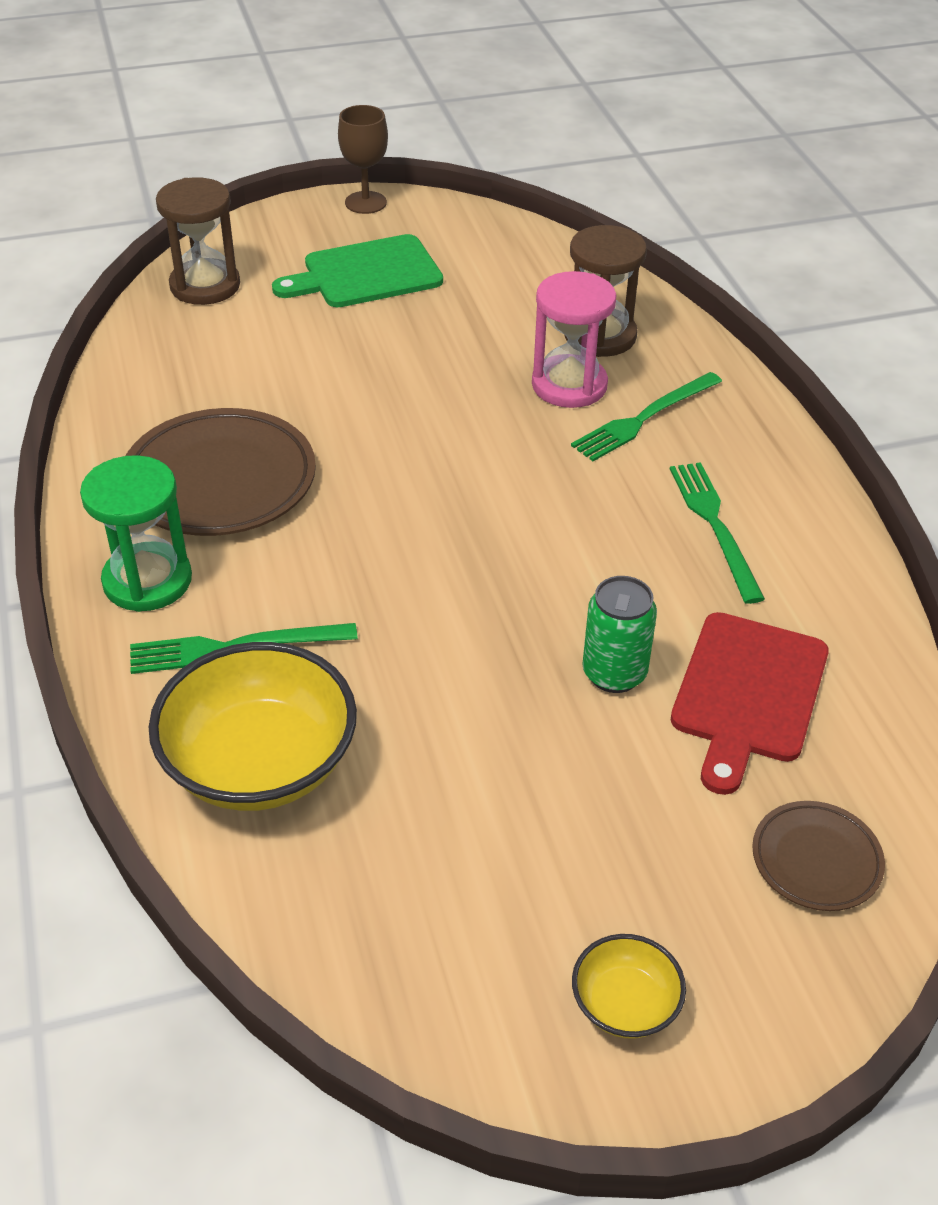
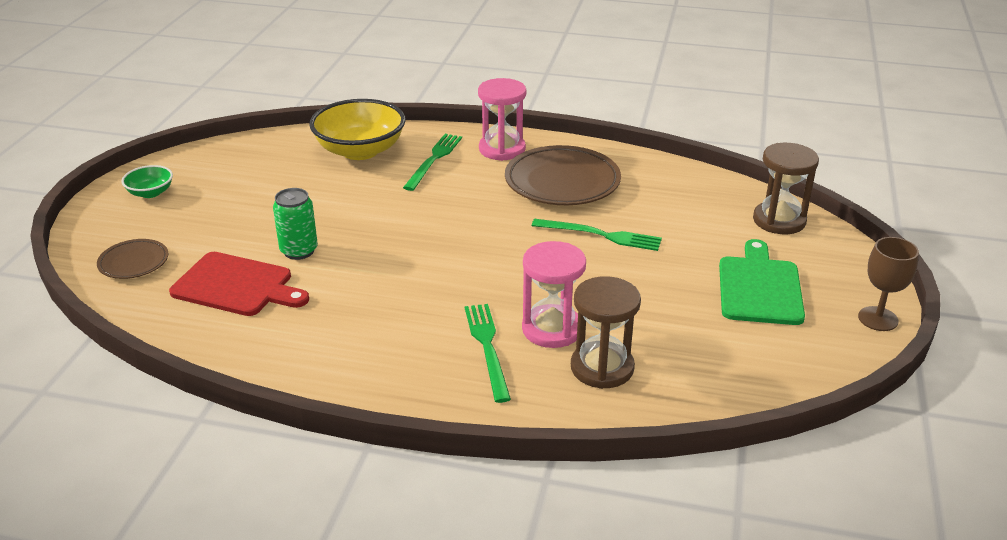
camera: 120 degrees right, 10 degrees down
green hourglass [80,455,192,612] -> pink hourglass [478,78,526,161]
yellow bowl [572,934,686,1039] -> green bowl [122,165,173,198]
green fork [670,462,765,604] -> green fork moved to [532,219,662,251]
red cutting board [671,612,829,795] -> red cutting board turned 150 degrees clockwise [169,252,309,316]

